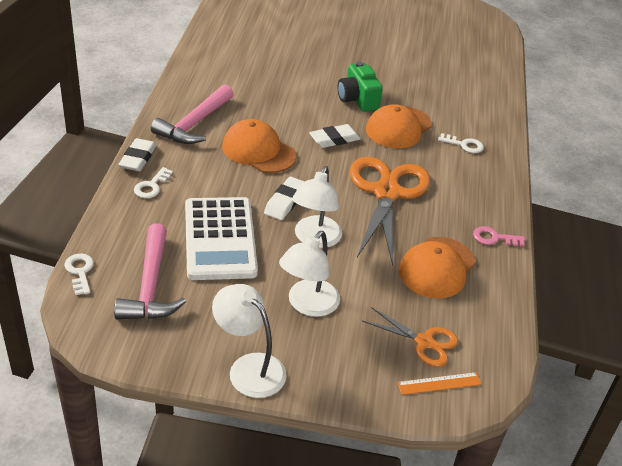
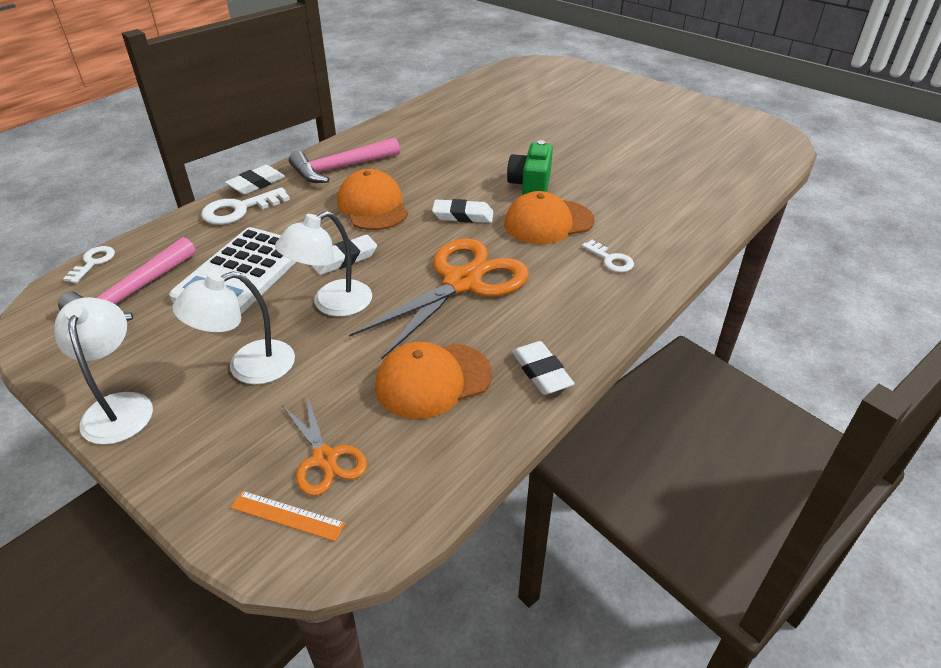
camera: 35 degrees right, 0 degrees up
white key [134,167,173,198] -> white key [201,187,290,225], size x1.62
pink key [473,226,525,246] -> white eraser [512,341,575,395]

